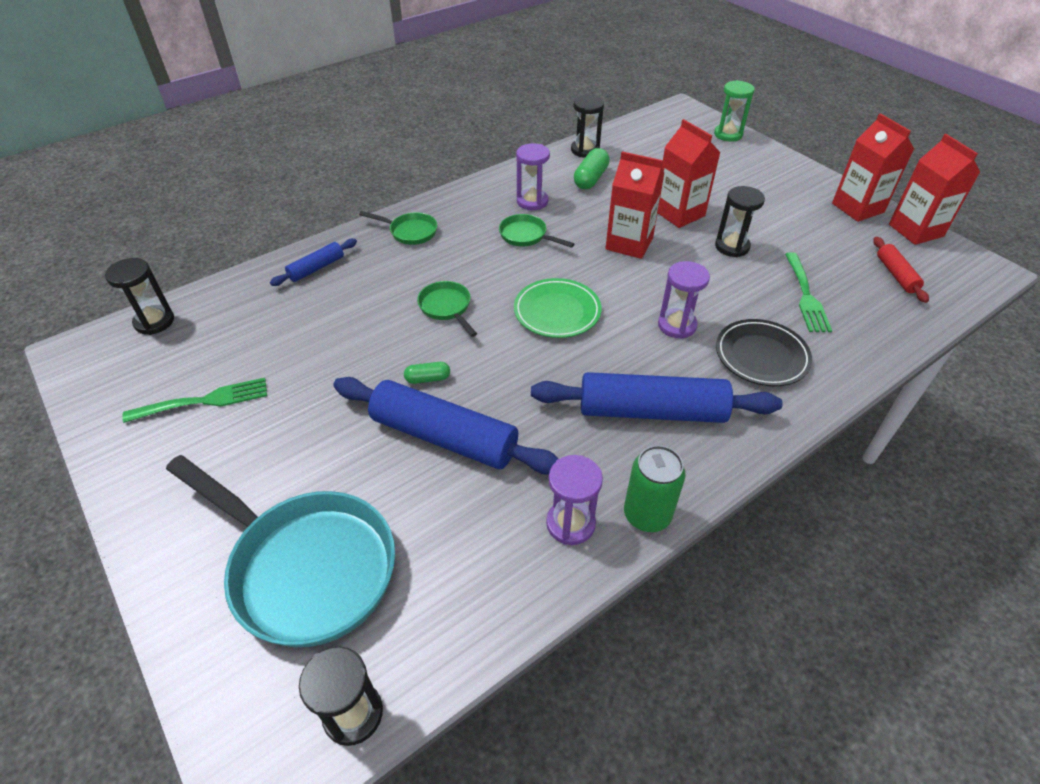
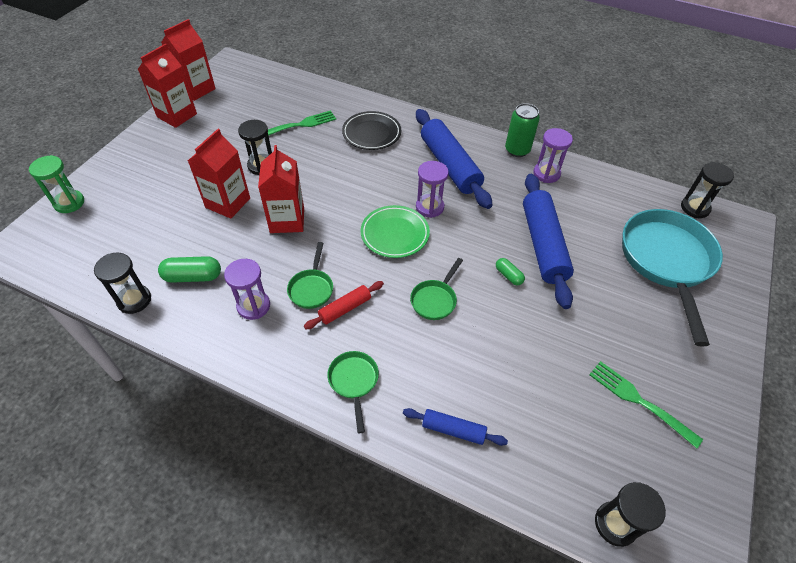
camera: 120 degrees left, 5 degrees up
purple hourglass [658,261,710,339] -> purple hourglass moved to [416,161,449,218]
red rolling pin [873,237,929,303] -> red rolling pin moved to [304,281,384,329]

